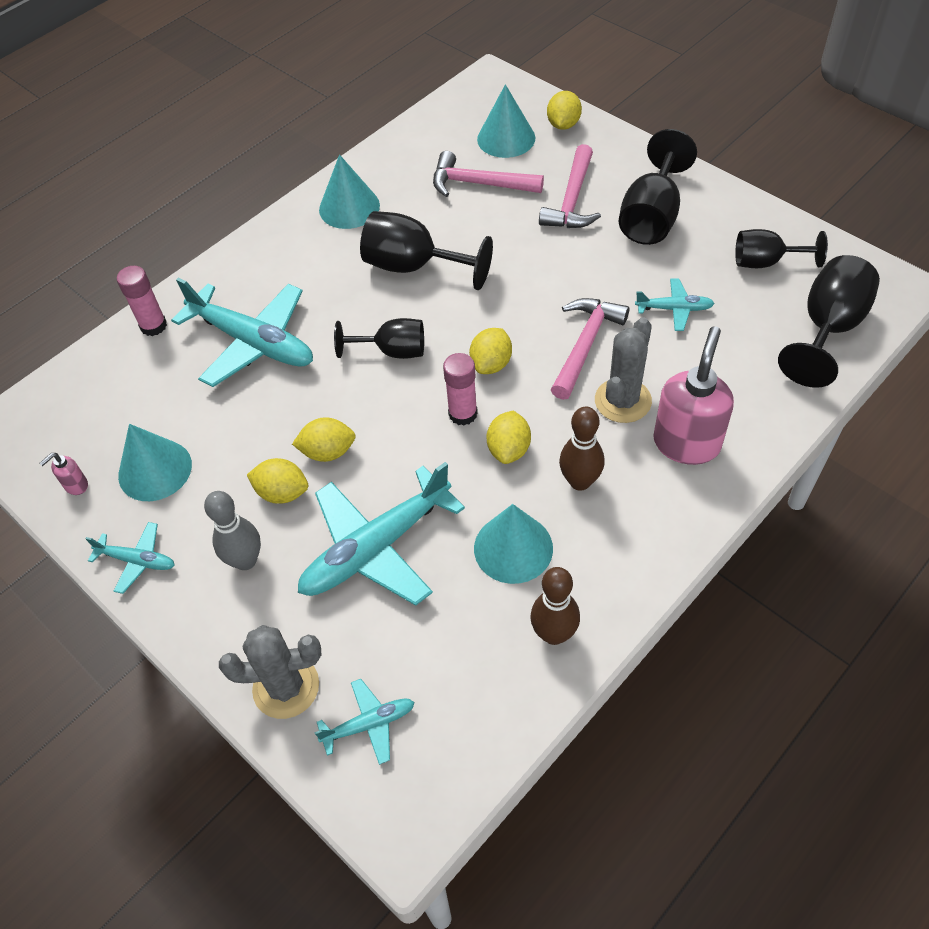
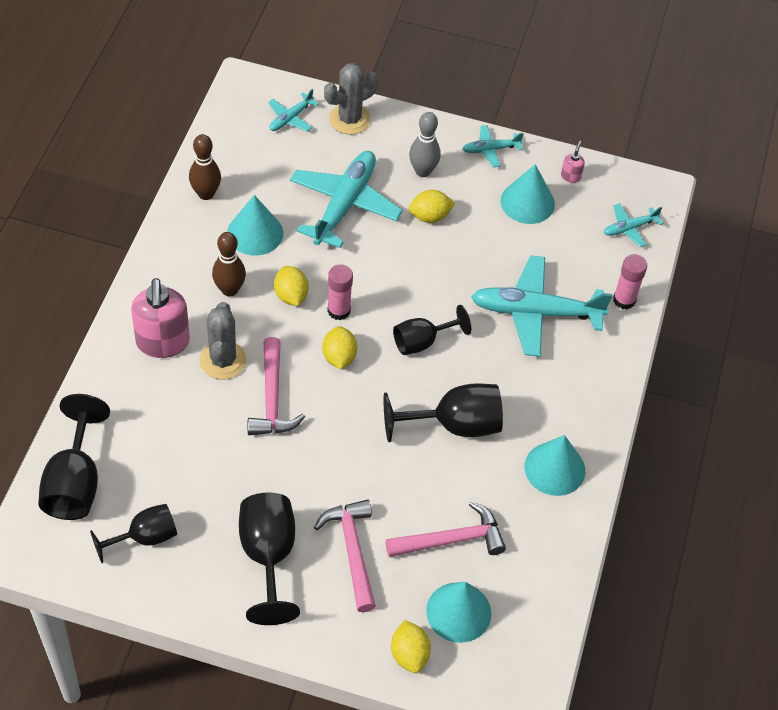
camera: 145 degrees right, 0 degrees up
yellow lemon [292,417,356,462] -> none
turquoise plane [635,278,715,331] -> turquoise plane moved to [604,203,663,247]

